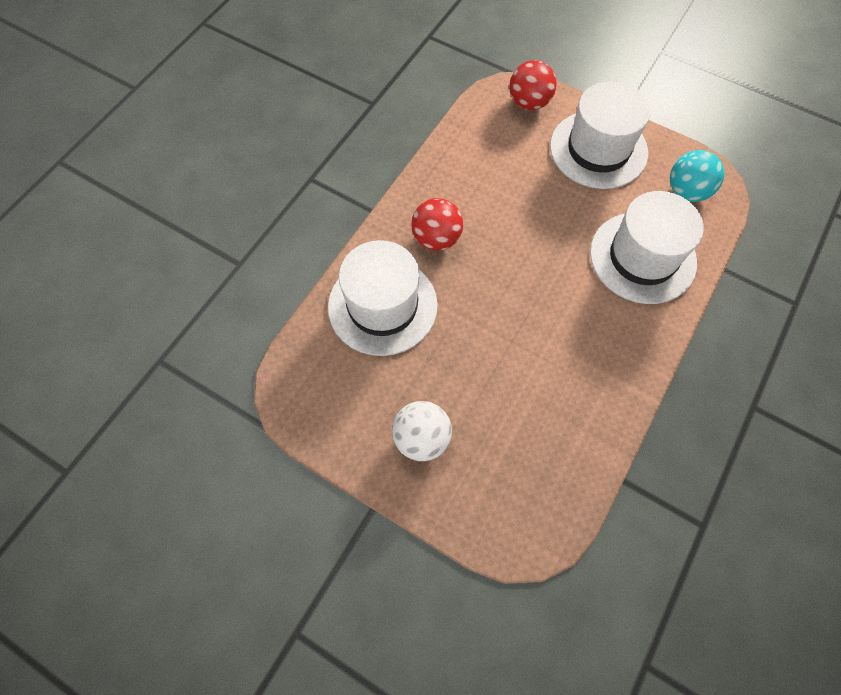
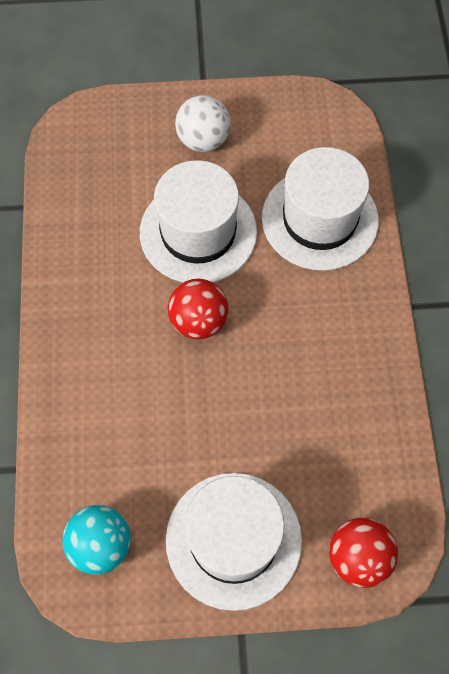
camera: 145 degrees right, 0 degrees up
red ball [411,198,463,251] -> red ball moved to [168,279,229,339]
white hat [590,191,704,304] -> white hat moved to [140,160,257,283]

